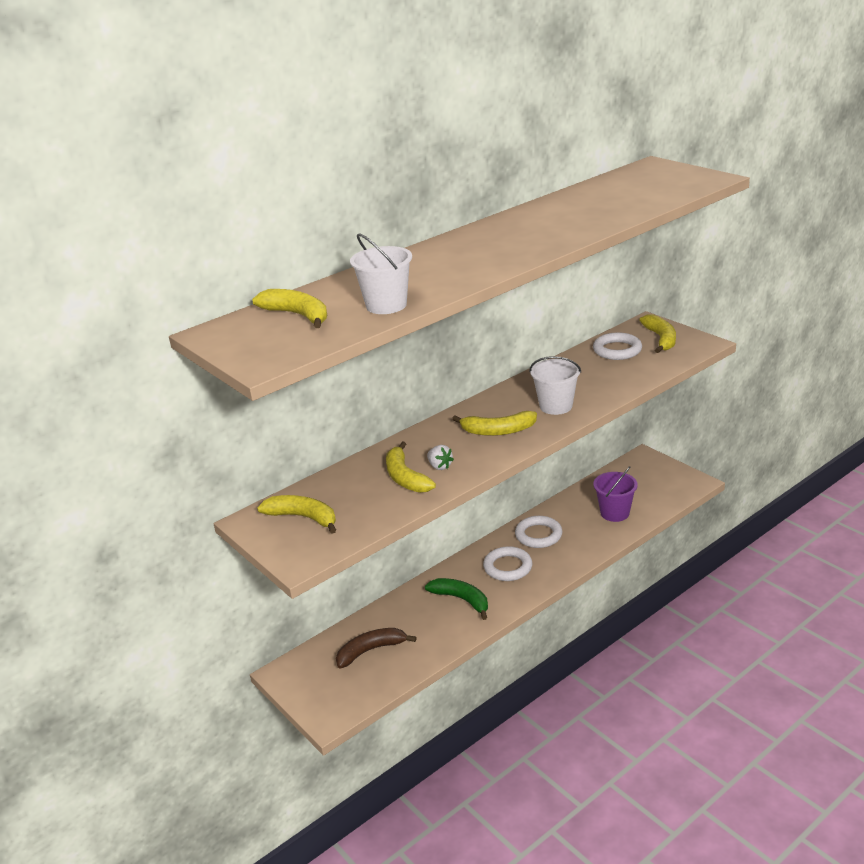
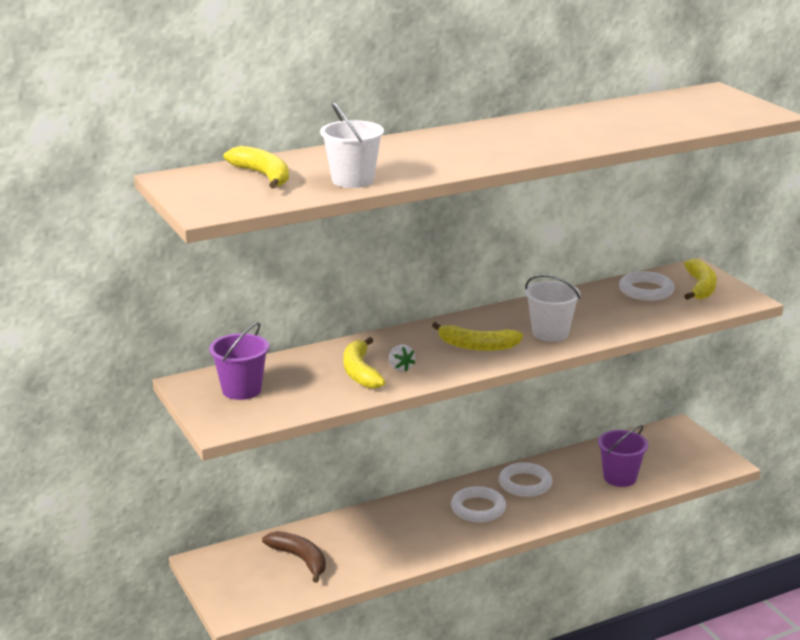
camera: 10 degrees right, 5 degrees down
yellow banana [257,495,336,533] -> purple bucket [209,322,269,400]
brown banana [336,628,417,669] -> brown banana turned 60 degrees clockwise [262,531,326,583]
green banana [425,578,488,620] -> none

